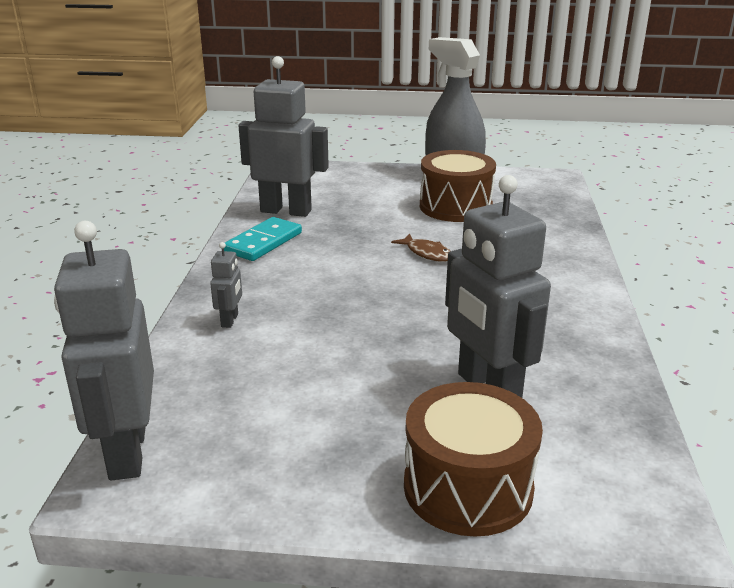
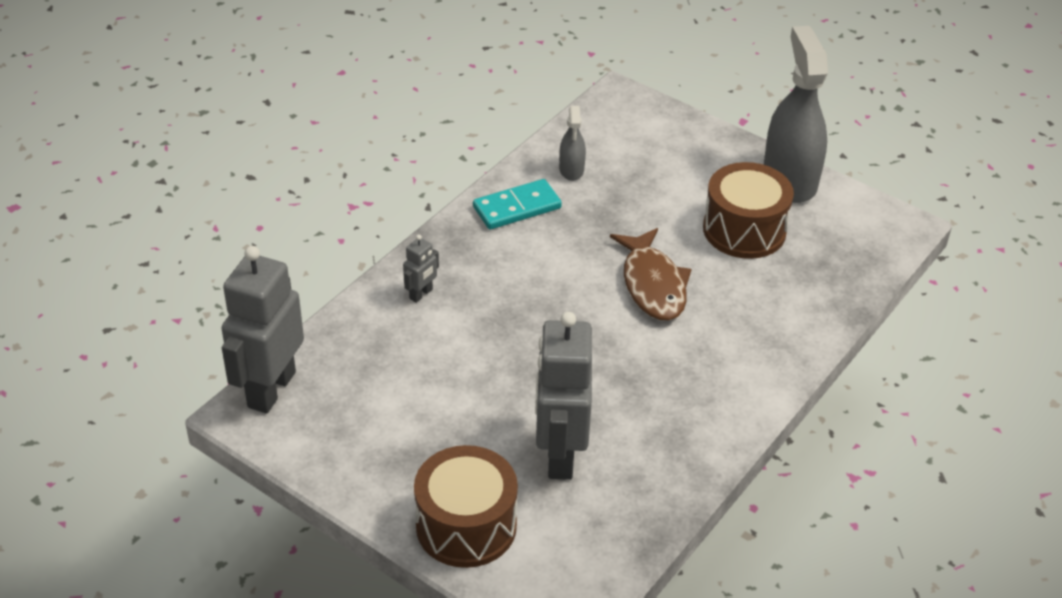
camera: 30 degrees right, 15 degrees up
grey robot [239,56,329,217] -> grey spray bottle [559,106,586,181]
brown fish [391,233,450,261] -> brown fish [610,228,692,321], size x1.82

